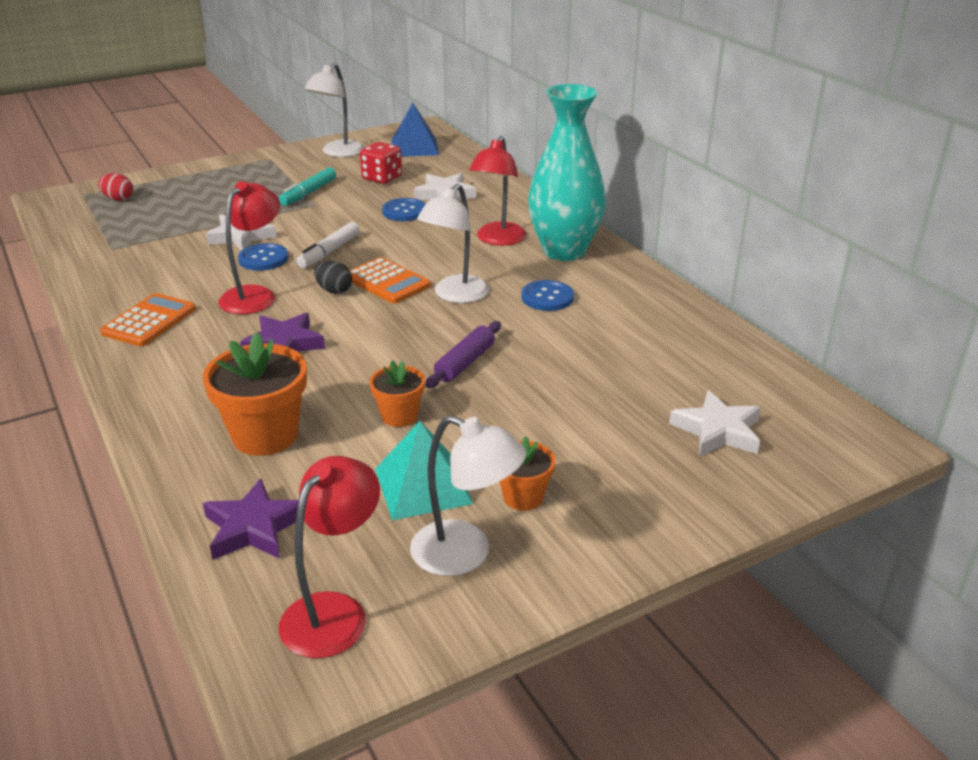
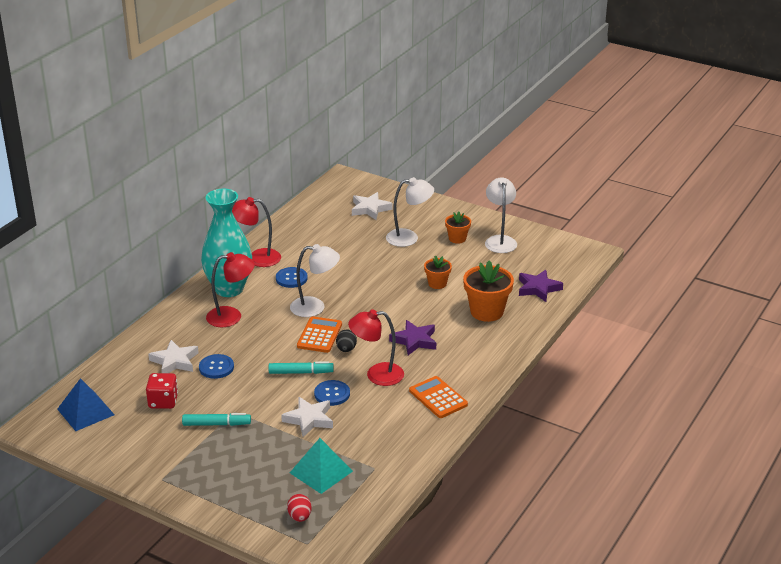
camera: 120 degrees left, 0 degrees up
orange calculator [100,293,196,346] -> orange calculator turned 60 degrees clockwise [409,376,468,418]
red lamp [279,456,380,659] -> red lamp moved to [232,197,281,267]
white marker [296,222,360,268] -> turquoise marker [269,361,334,374]
white lamp [304,63,364,157] -> white lamp moved to [386,177,434,247]
turquoise pyramid [375,421,473,521] -> turquoise pyramid moved to [290,438,353,494]
purple rolling pin [425,321,501,388] -> none

